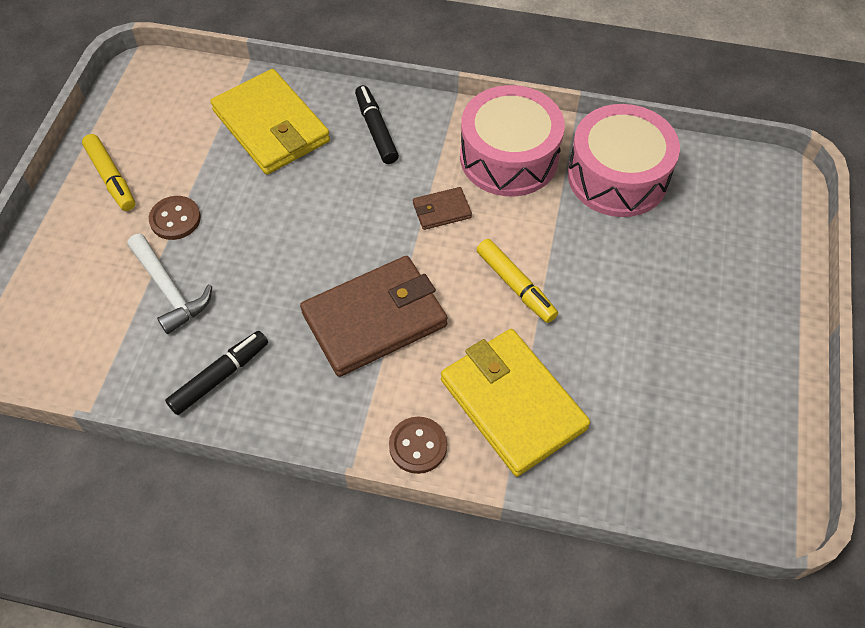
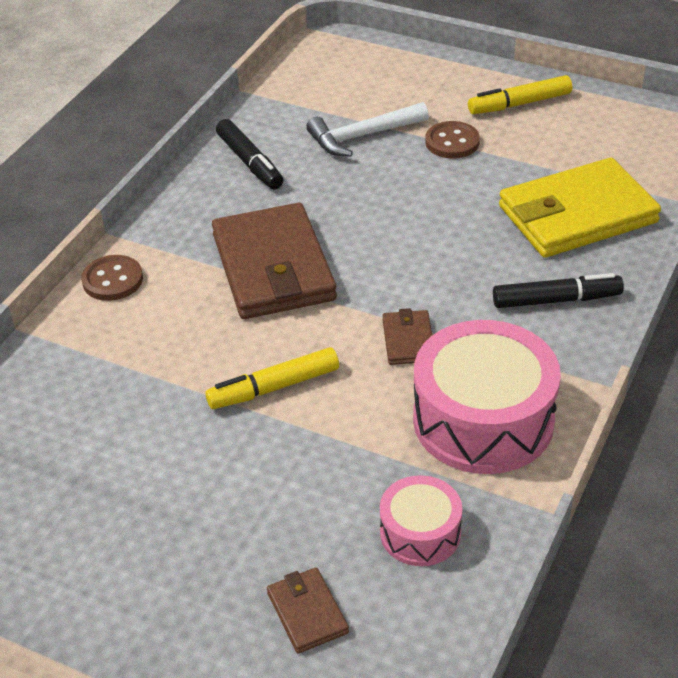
camera: 105 degrees right, 15 degrees down
yellow wallet [441,329,590,477] -> none
pink drum [568,104,680,217] -> pink drum [380,475,462,566], size x0.53
none -> brown wallet [267,568,349,653]

